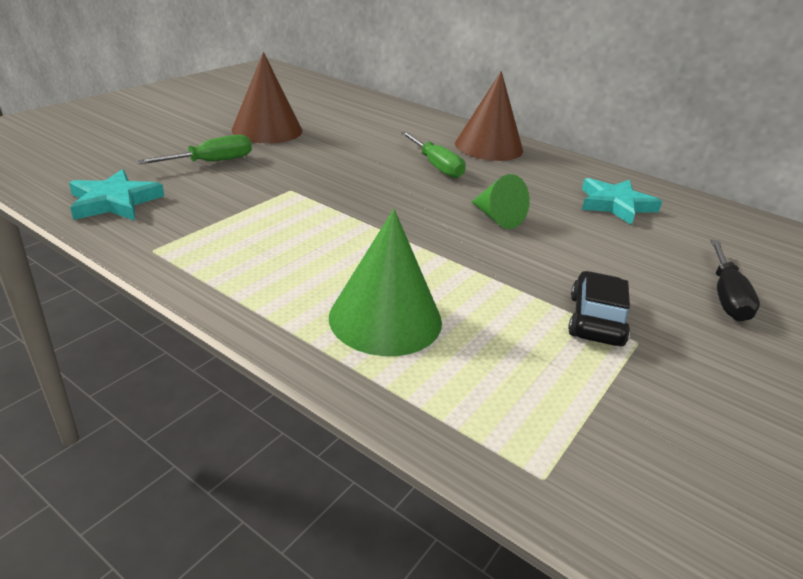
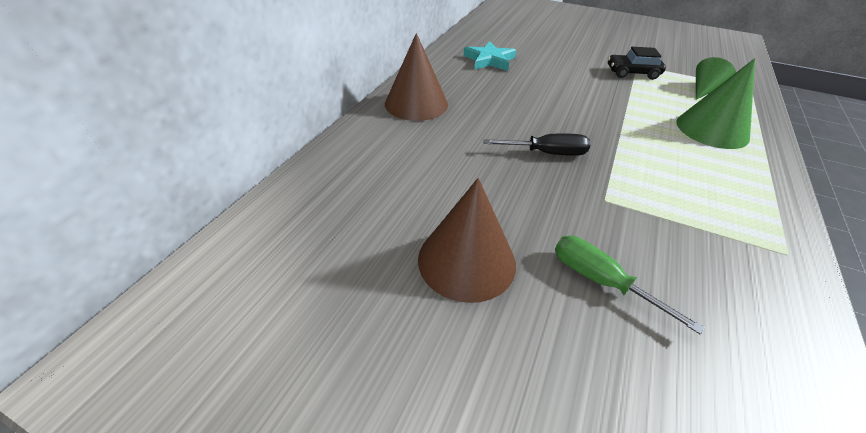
camera: 100 degrees left, 10 degrees up
turquoise star [69,169,164,221] -> none
green screwdriver [401,132,465,178] -> none
green cone [471,174,530,229] -> green cone moved to [696,57,736,99]
black screwdriver [710,239,760,321] -> black screwdriver moved to [483,133,590,156]

